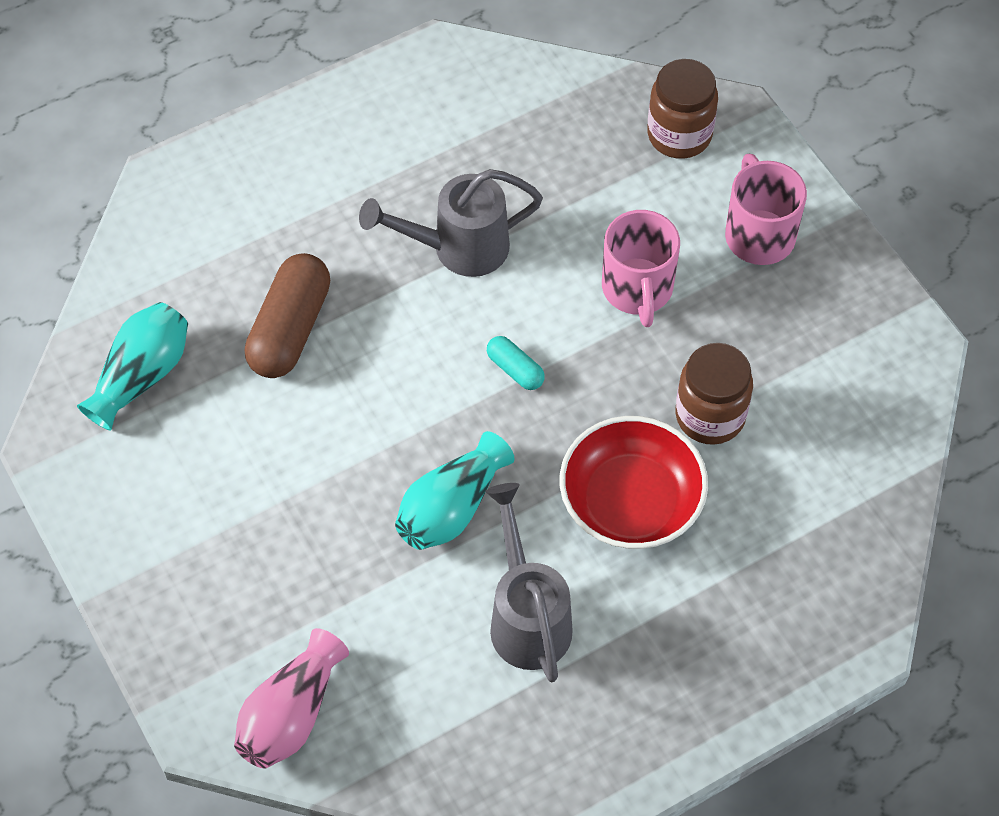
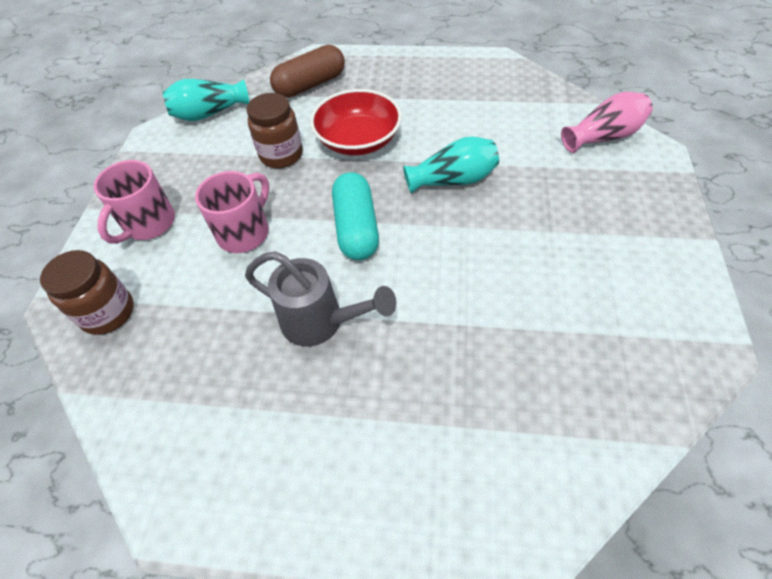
camera: 140 degrees left, 5 degrees down
turquoise vase [77,302,188,431] -> turquoise vase moved to [162,79,249,121]
brown capsule [245,253,330,378] -> brown capsule moved to [270,45,345,98]
grey watering can [485,483,572,682] -> none
turquoise capsule [487,336,545,390] -> turquoise capsule [332,172,379,260], size x2.00

